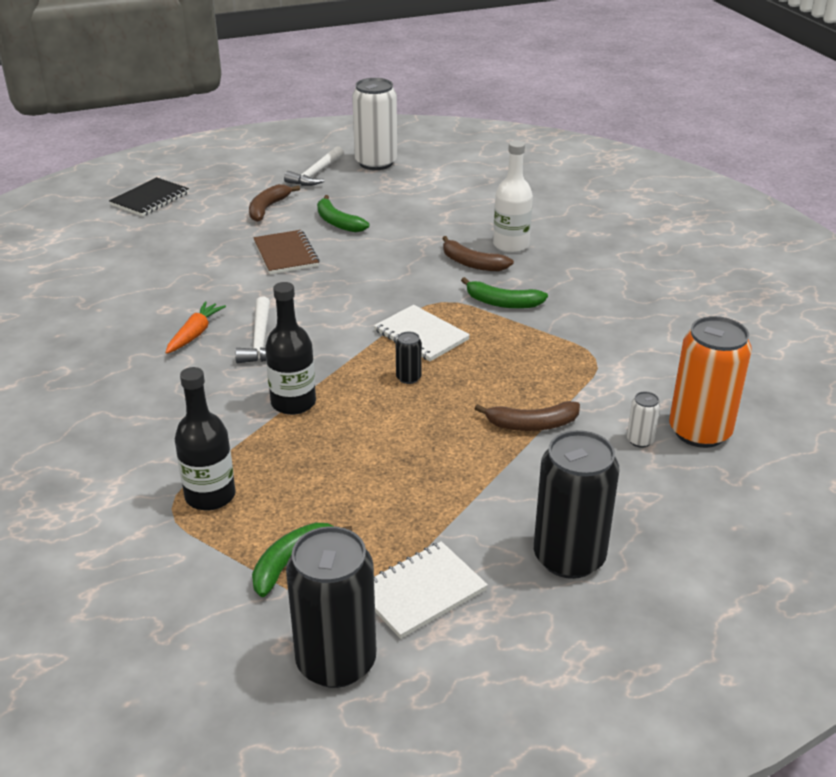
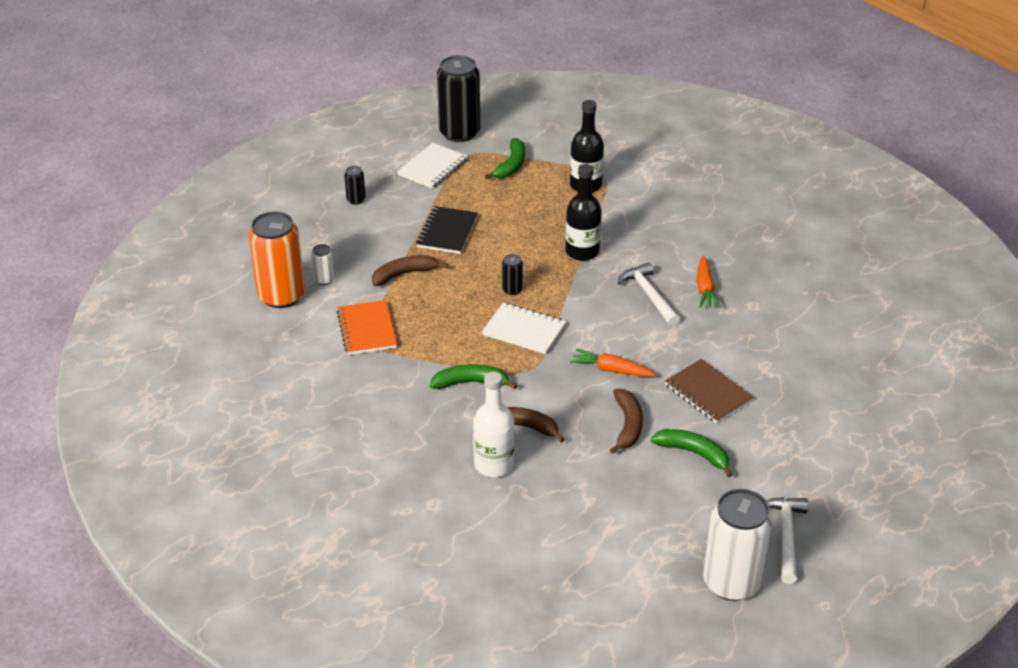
camera: 160 degrees right, 5 degrees up
black notebook [109,177,189,217] -> black notebook moved to [416,206,478,254]
brown banana [249,184,300,222] -> brown banana moved to [610,389,643,454]
black can [534,430,620,579] -> black can [344,166,366,205], size x0.43
none -> orange notebook [337,300,397,355]
none -> orange carrot [570,348,656,377]

